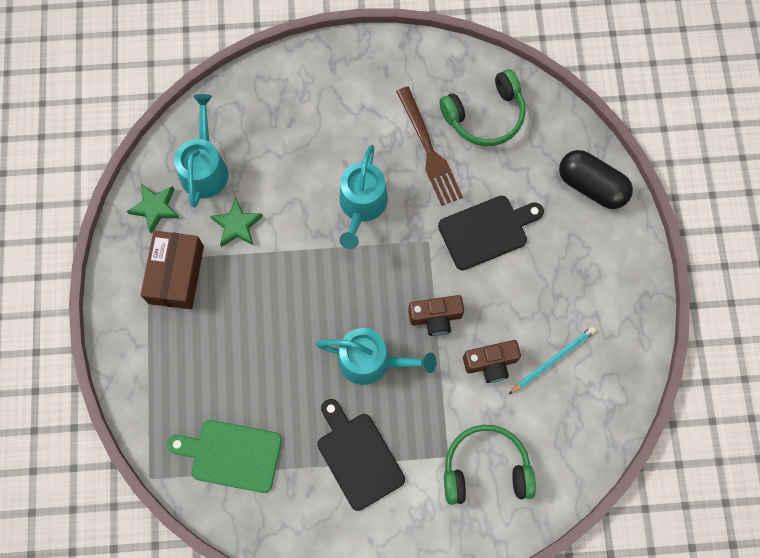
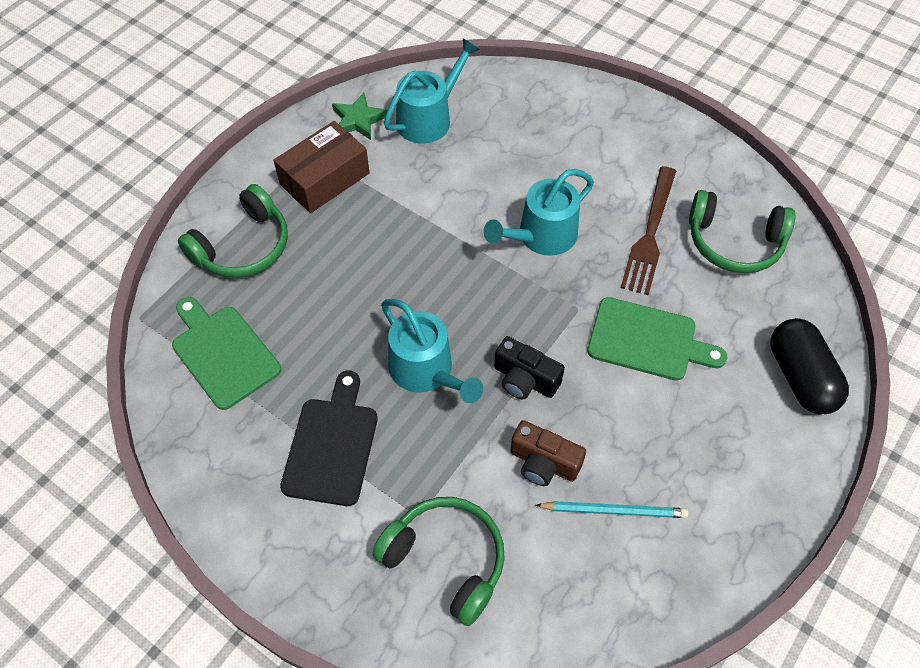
camera: 40 degrees right, 15 degrees down
green star [210,198,263,247] -> none
brown camera [408,295,464,336] -> black camera [494,336,565,399]
black cutting board [438,196,544,270] -> green cutting board [587,297,727,381]
none -> green headphones [178,184,288,278]

